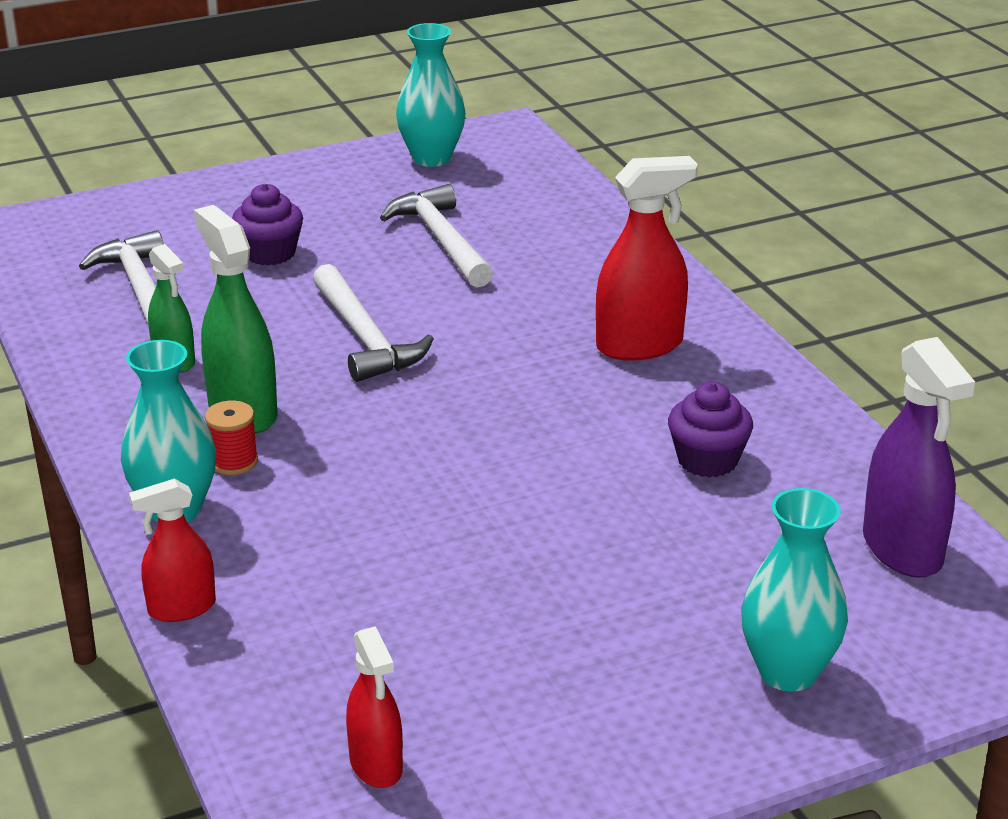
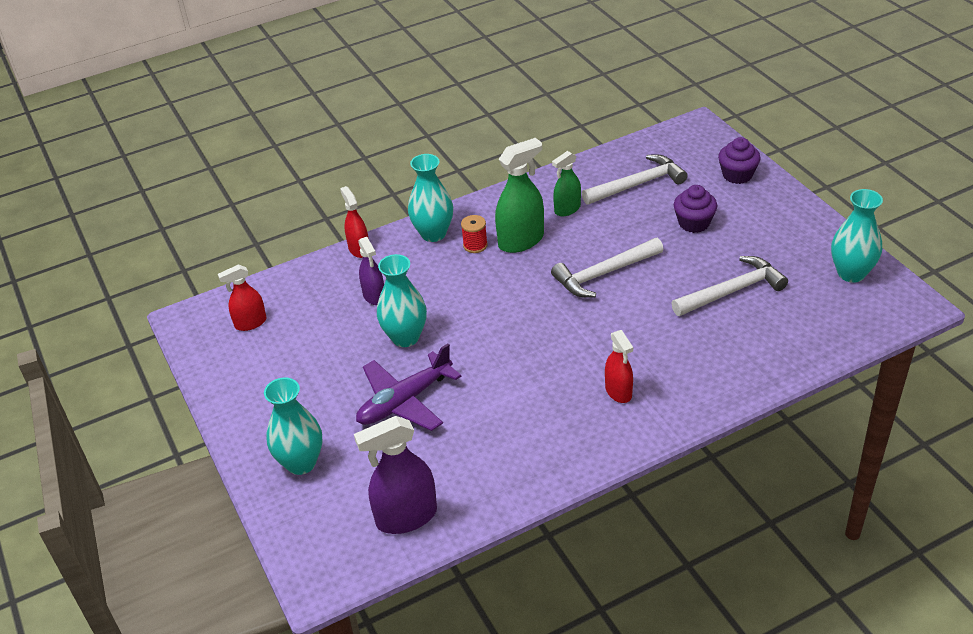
camera: 90 degrees right, 10 degrees up
red spray bottle [596,156,698,361] -> red spray bottle [605,330,633,403], size x0.62
purple cupcake [668,382,753,477] -> purple cupcake moved to [718,137,761,184]
none -> purple plane [356,343,461,431]
none -> purple spray bottle [358,237,384,305]
none -> turquoise vase [377,254,427,347]

